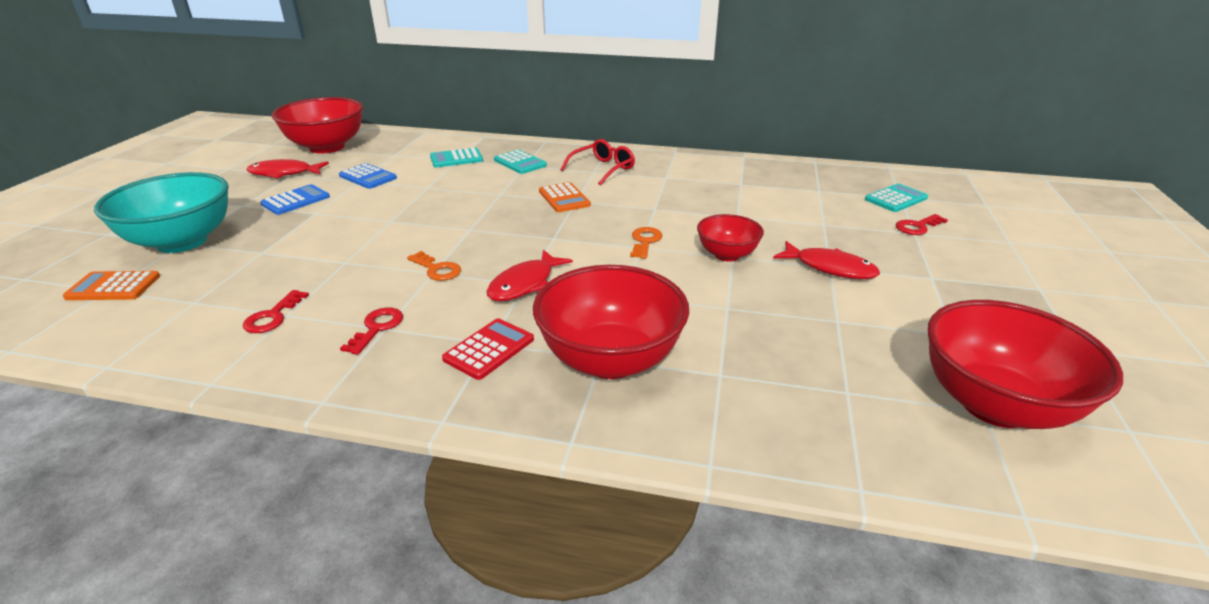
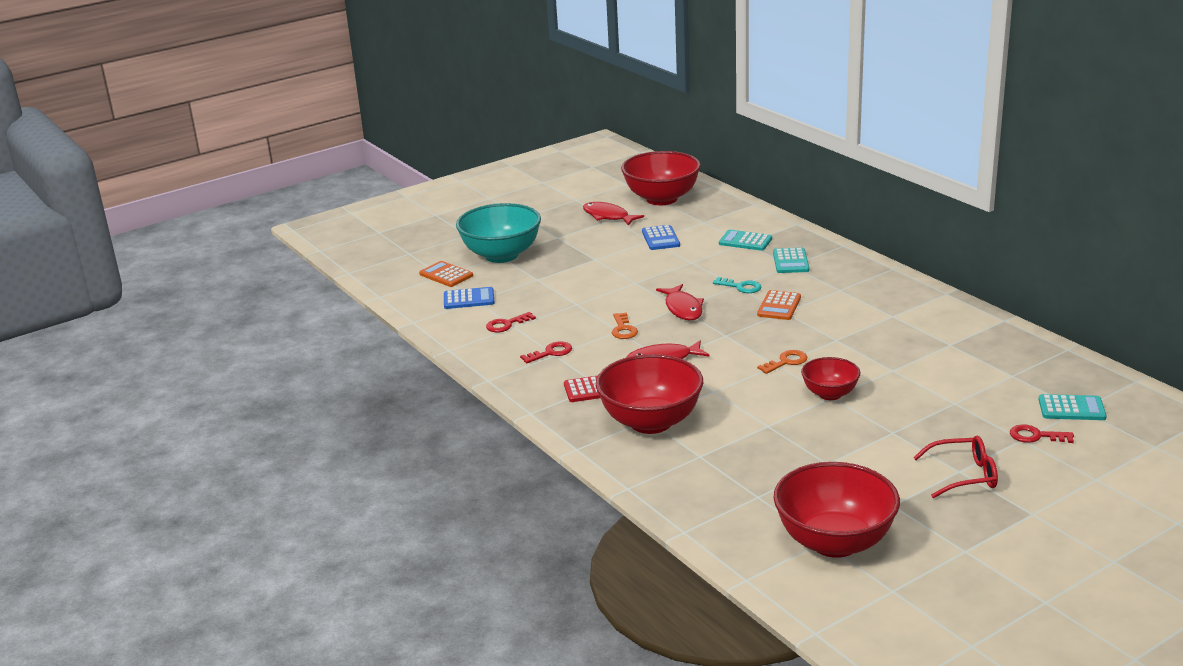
camera: 45 degrees right, 5 degrees down
blue calculator [260,184,330,215] -> blue calculator moved to [444,287,495,309]
red glasses [560,139,635,186] -> red glasses moved to [913,436,998,498]
red fish [774,241,880,279] -> red fish moved to [656,284,704,320]
none -> turquoise key [713,277,762,293]

